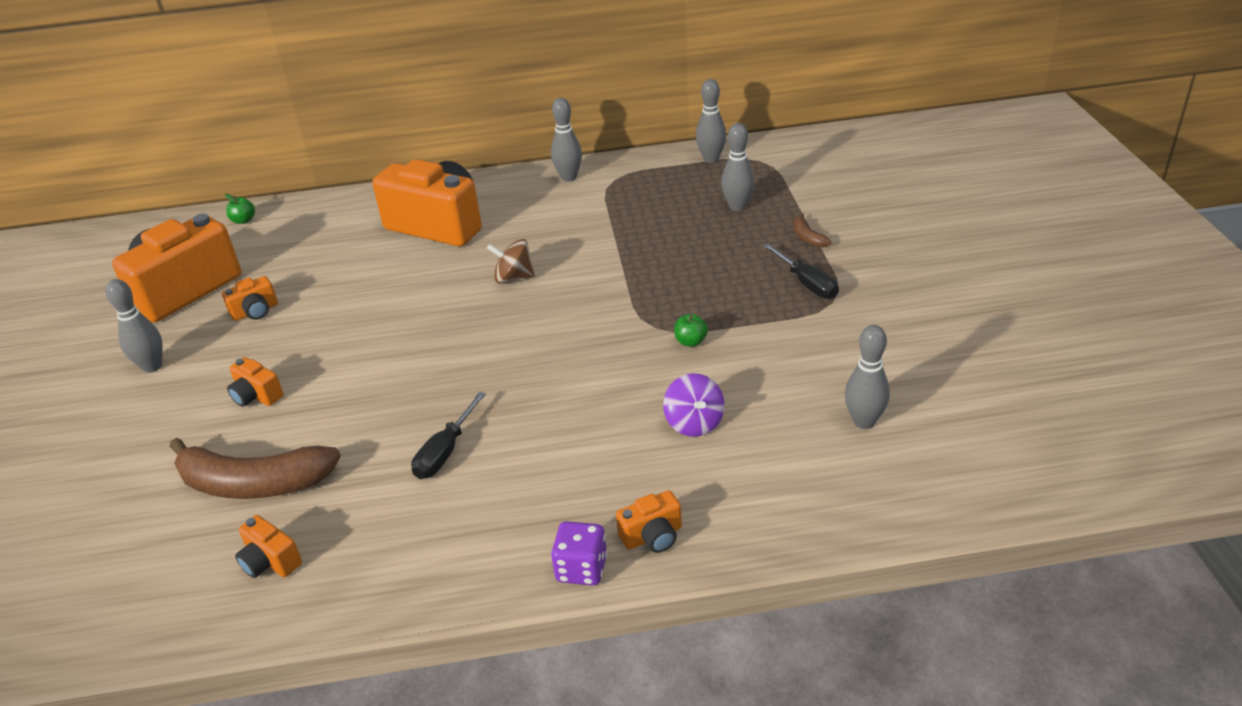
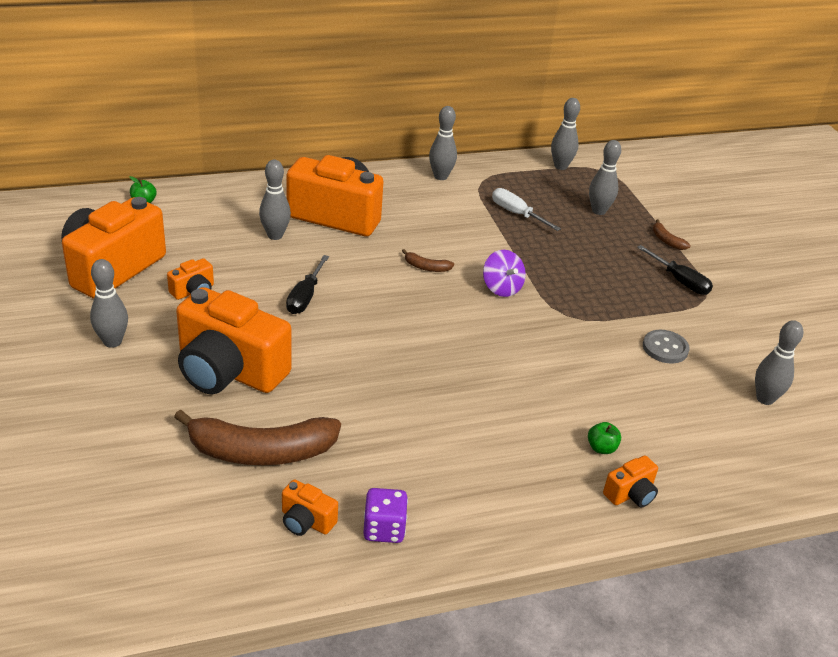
camera: 15 degrees left, 0 degrees up
orange camera [227,357,284,407] -> orange camera [176,287,292,394], size x2.32
black screwdriver [411,392,486,479] -> black screwdriver moved to [286,255,329,314]
brown spinning top [487,239,535,283] -> brown banana [402,249,454,272]
purple dice [551,521,607,586] -> purple dice moved to [363,488,408,543]
purple spinning top [663,373,725,437] -> purple spinning top moved to [483,250,526,297]
green apple [674,314,708,347] -> green apple moved to [588,422,621,454]
none -> grey bowling pin [259,160,291,240]
none -> white screwdriver [492,188,561,231]
none -> grey button [643,330,690,364]

